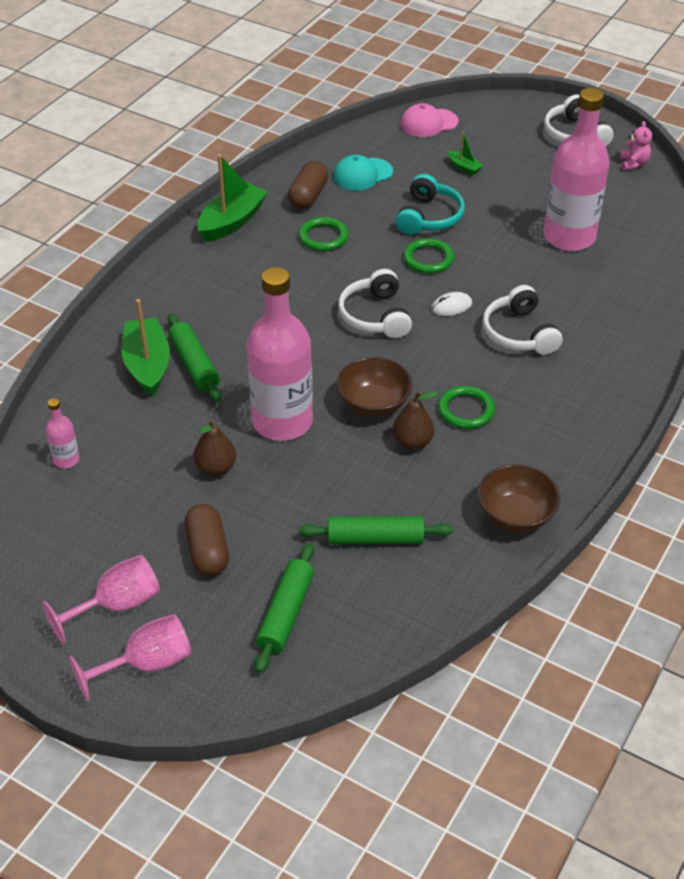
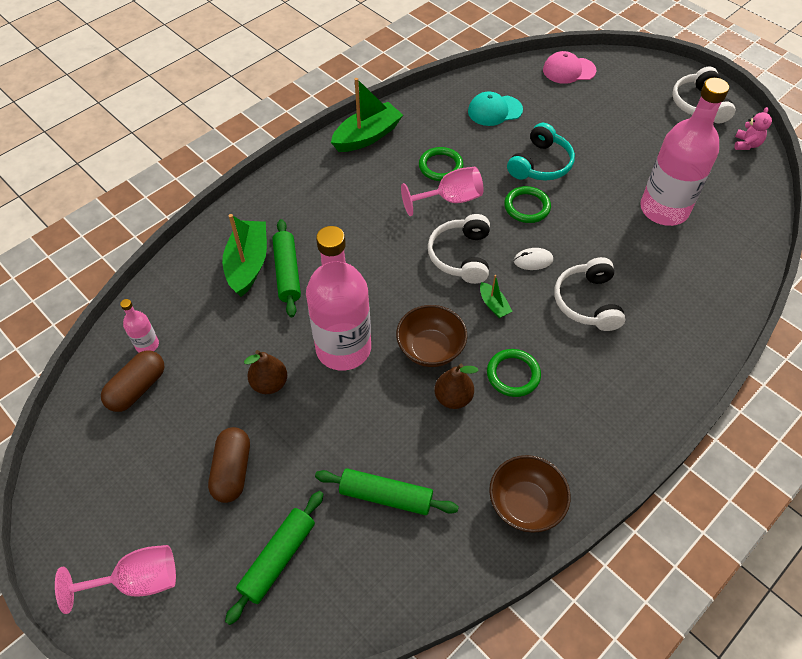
camera: 15 degrees right, 10 degrees up
pink goblet [42,555,160,644] -> pink goblet moved to [401,167,483,216]
brown capsule [288,161,329,209] -> brown capsule moved to [101,351,164,412]
green boat [448,131,484,176] -> green boat moved to [480,275,513,318]

